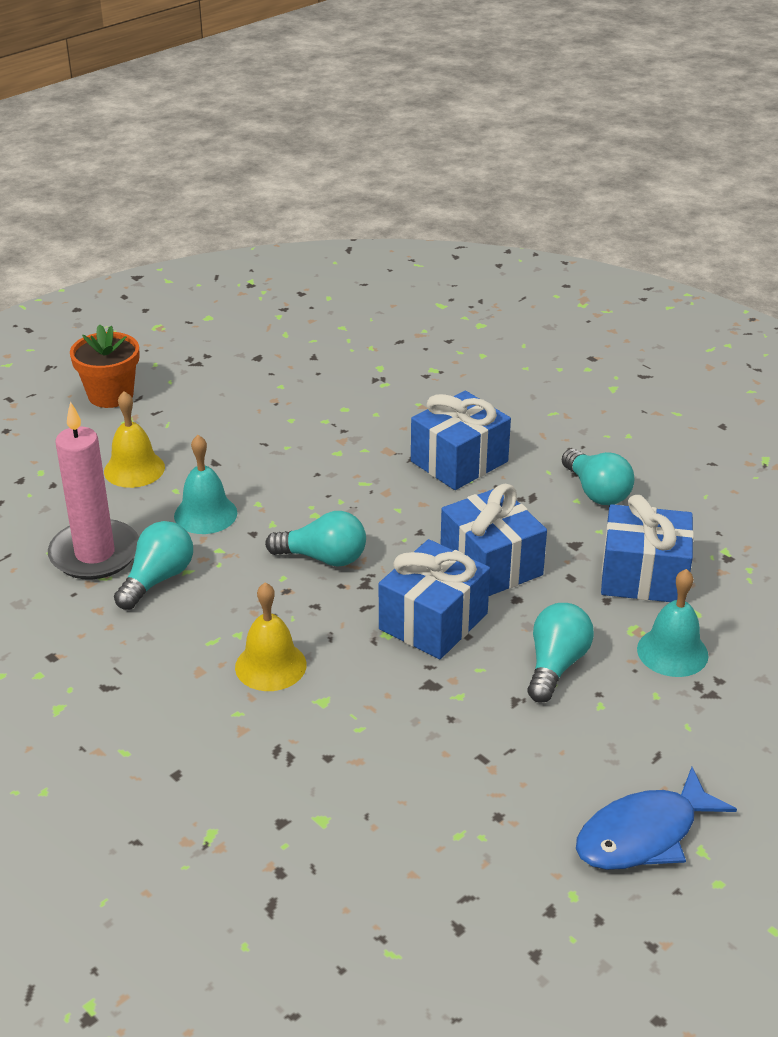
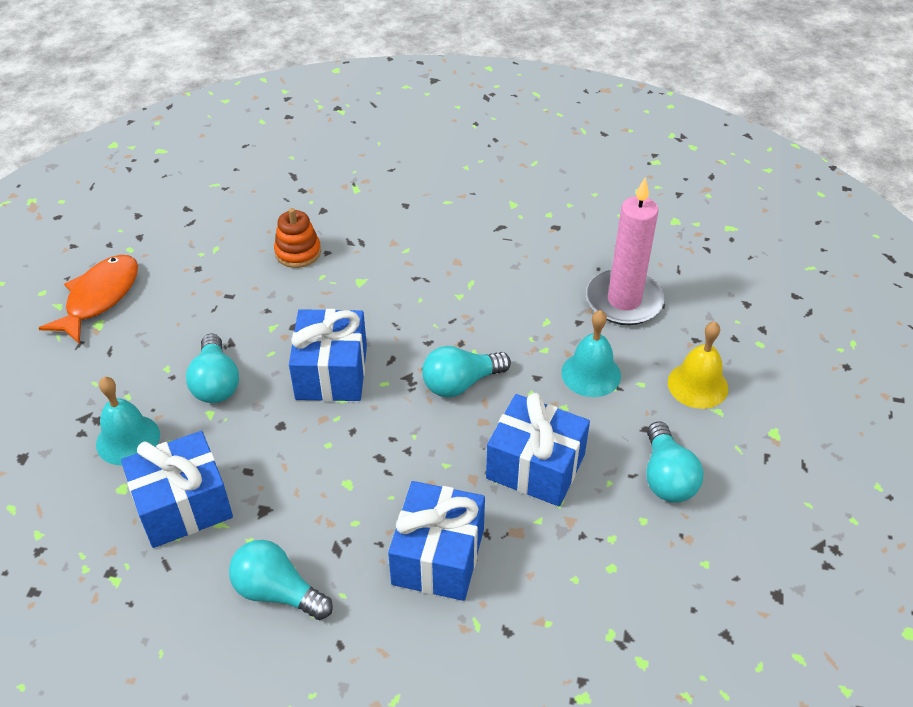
camera: 145 degrees right, 10 degrees up
orange flower pot [70,324,140,408] -> none
turquoise light bulb [114,521,193,610] -> turquoise light bulb moved to [646,421,703,503]
yellow bell [235,583,307,691] -> none
blue gift [441,484,547,596] -> blue gift moved to [486,393,590,506]
blue fish [576,767,737,870] -> orange fish [39,255,138,344]
none -> orange stacking toy [274,208,321,268]

